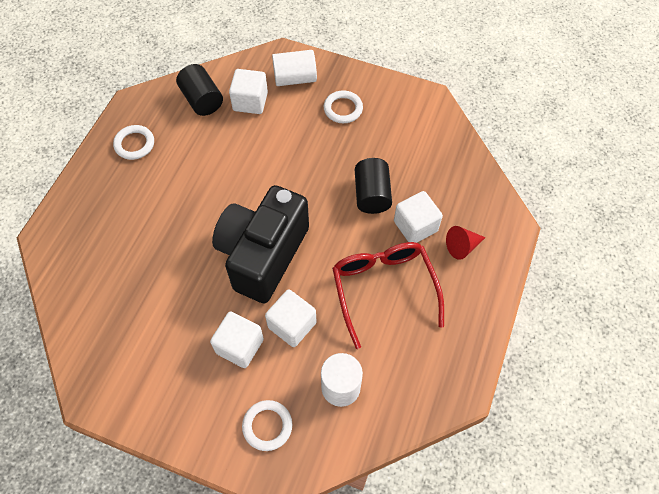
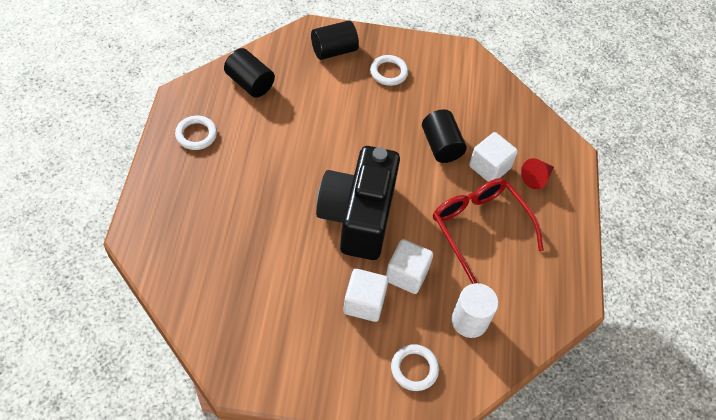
camera: 20 degrees left, 5 degrees down
white cube [229,69,268,114] -> none
white cylinder [272,50,317,86] -> black cylinder [311,20,359,60]

